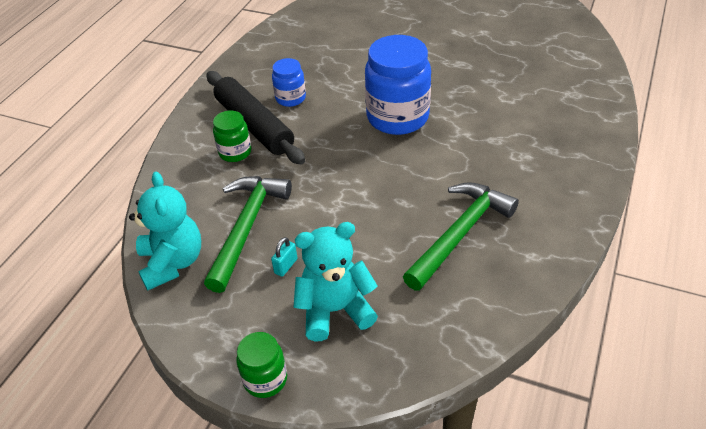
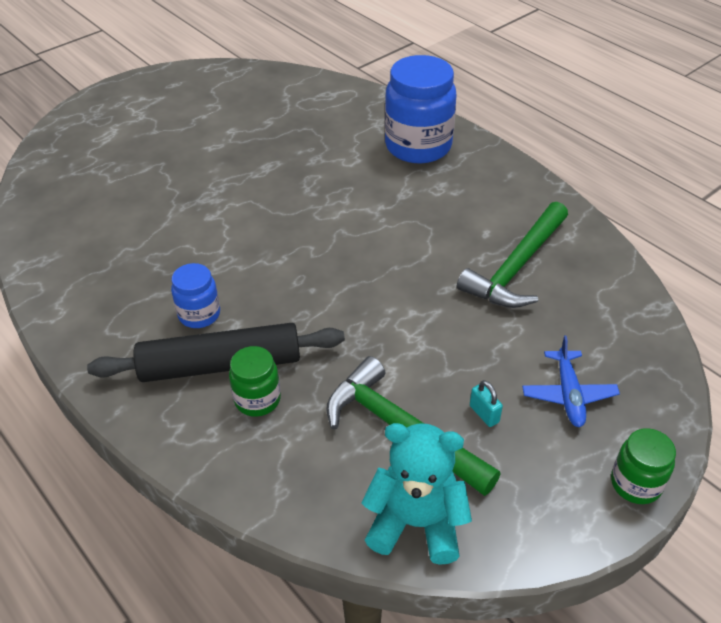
camera: 65 degrees left, 0 degrees up
turquoise teddy bear [294,222,378,341] -> blue plane [522,336,620,427]
blue jar [365,35,431,135] -> blue jar moved to [385,55,457,163]
green hammer [403,182,519,291] -> green hammer turned 120 degrees counterclockwise [457,202,568,308]

